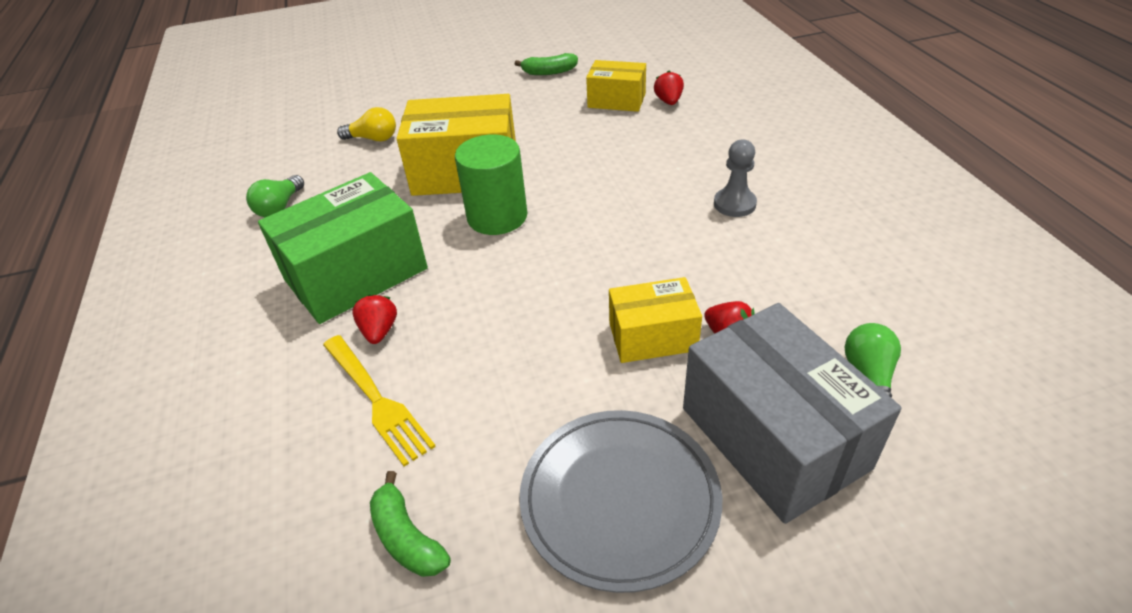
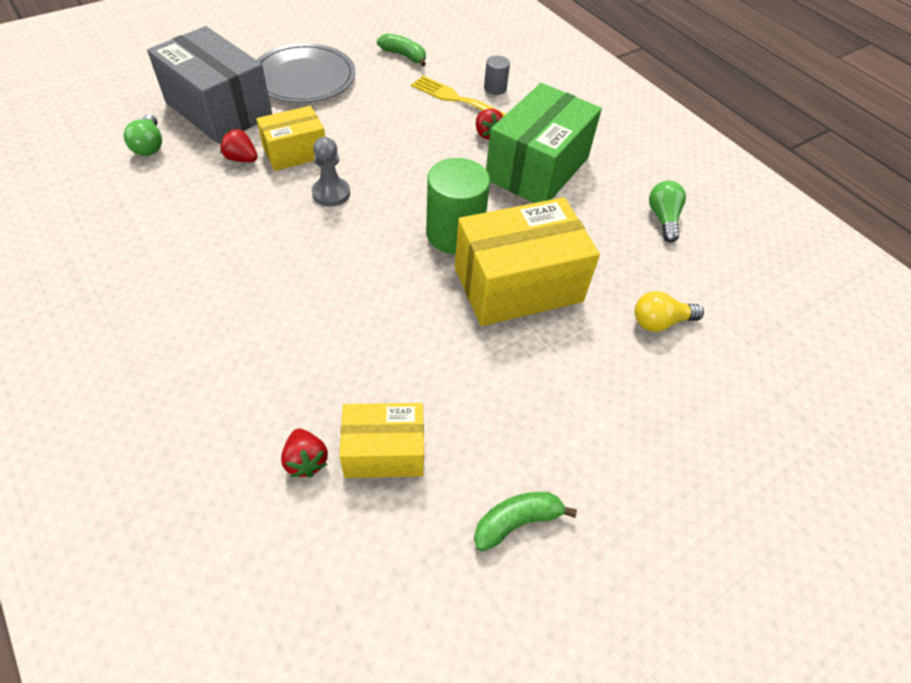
camera: 155 degrees right, 10 degrees up
grey pawn [714,139,757,217] -> grey pawn moved to [312,137,350,206]
none -> grey cylinder [484,56,510,95]

